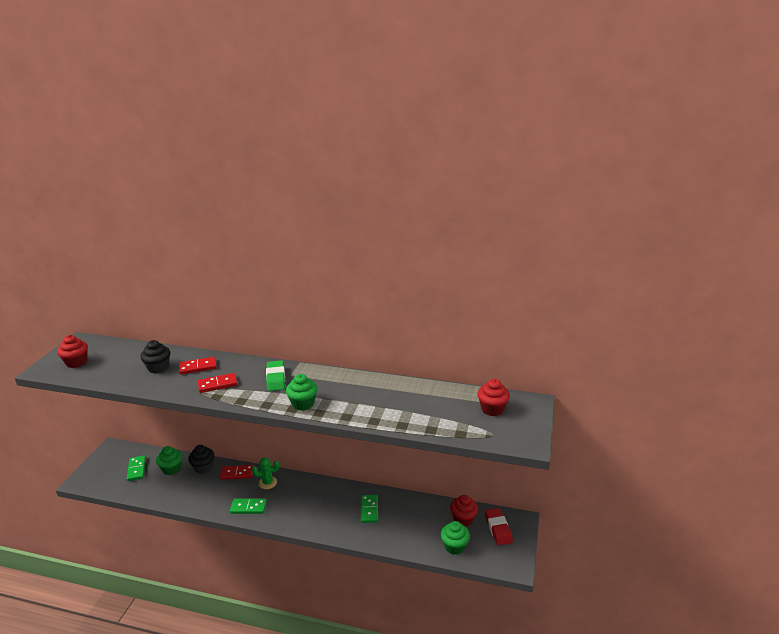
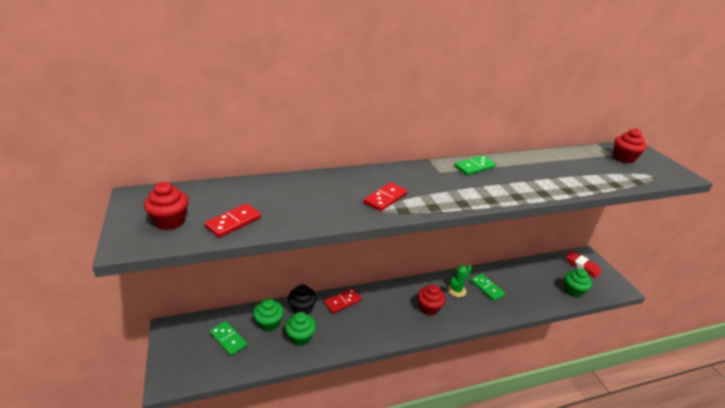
camera: 35 degrees left, 5 degrees up
black cupcake [140,340,170,374] -> none
red domino [179,357,217,374] -> red domino moved to [205,203,261,238]
green domino [230,499,267,514] -> green domino moved to [454,156,496,175]
green cactus [252,457,279,489] -> green cactus moved to [448,265,472,297]
green eraser [266,360,285,391] -> none
green cupcake [286,374,317,410] -> green cupcake moved to [285,312,316,346]
red cupcake [450,495,478,527] -> red cupcake moved to [418,284,446,315]

